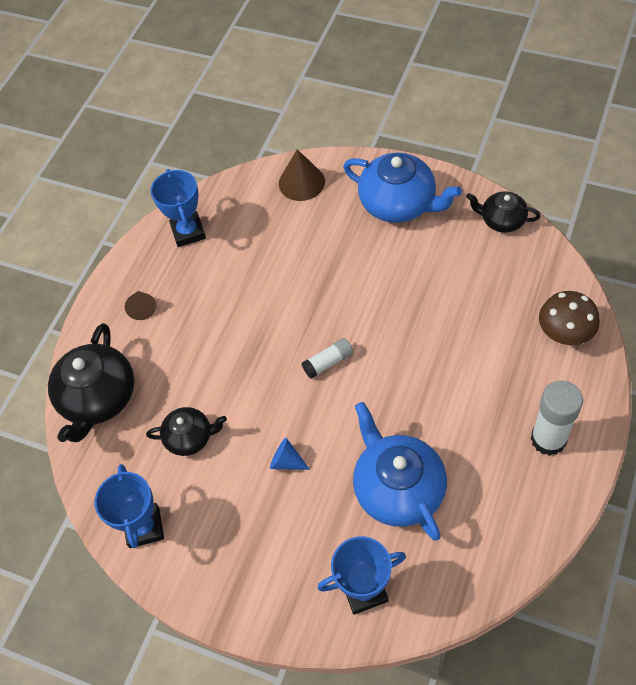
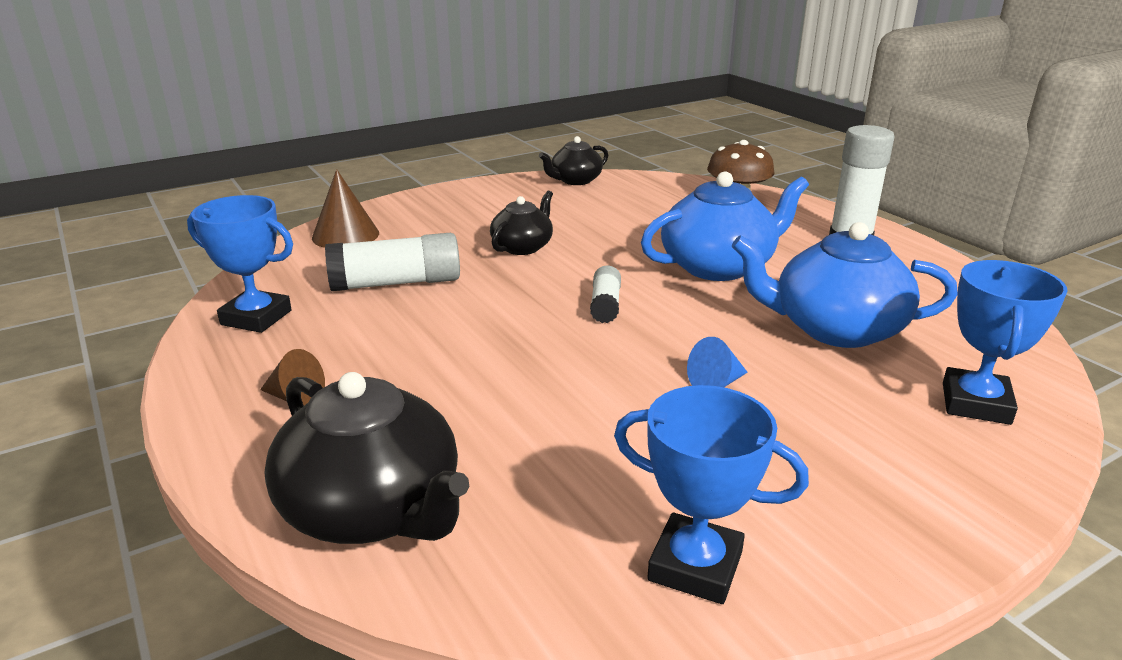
camera: 60 degrees left, 30 degrees down
black teapot [146,407,227,456] -> black teapot moved to [490,191,553,255]
blue teapot [343,152,462,223] -> blue teapot moved to [641,172,809,281]
none -> white glue stick [325,233,460,291]

